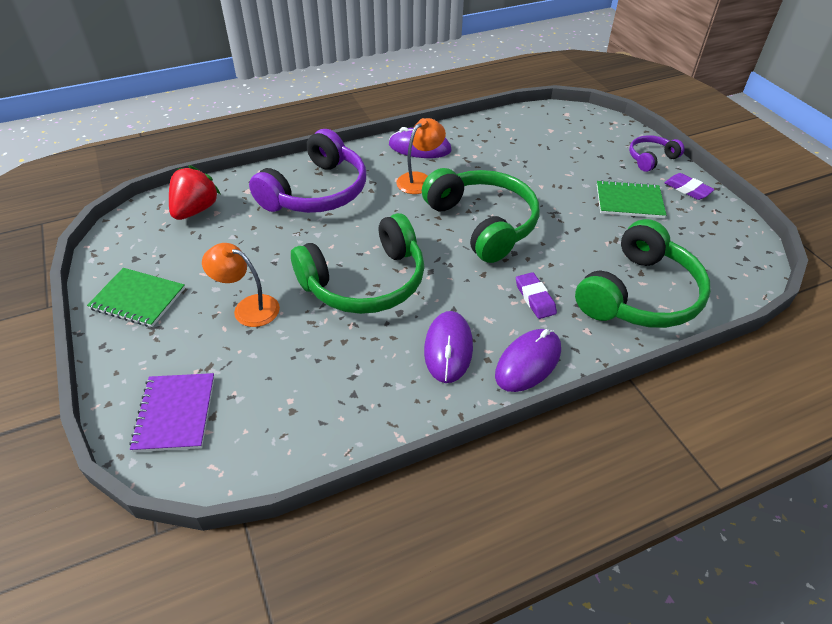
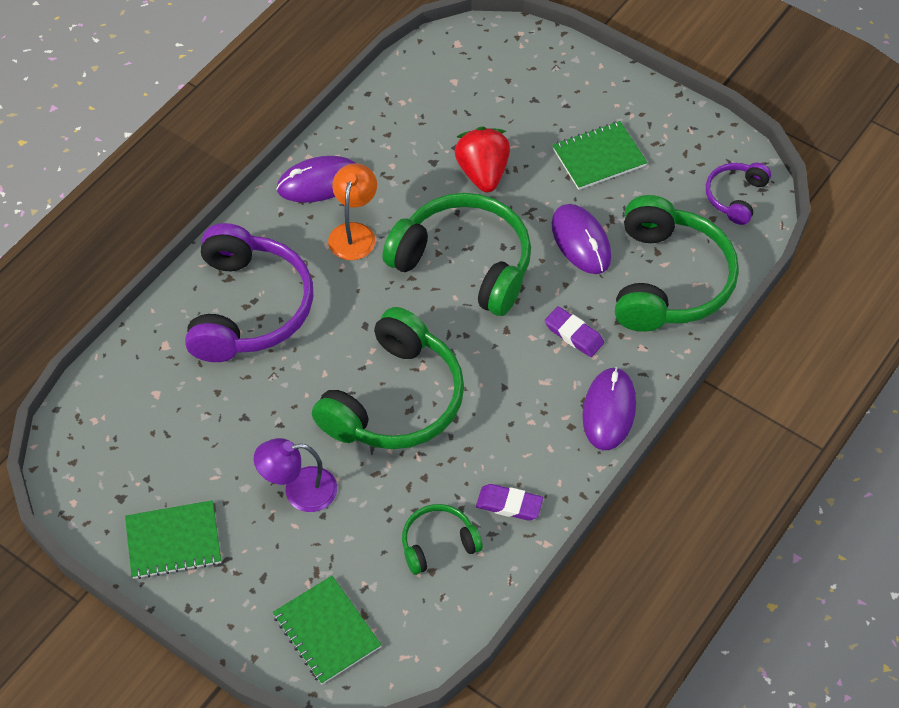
camera: 30 degrees left, 10 degrees up
purple notebook [129,373,215,452] -> green notebook [273,576,382,684]
red strawberry [169,165,220,220] -> red strawberry moved to [454,127,510,192]
orange lamp [202,243,280,327] -> purple lamp [254,438,337,512]
purple mouse [424,311,473,383] -> purple mouse moved to [552,204,611,274]
purple headphones [629,135,685,172] -> purple headphones moved to [706,163,771,225]
purple eraser [664,173,715,200] -> purple eraser moved to [476,484,543,521]
none -> green headphones [402,504,483,575]

